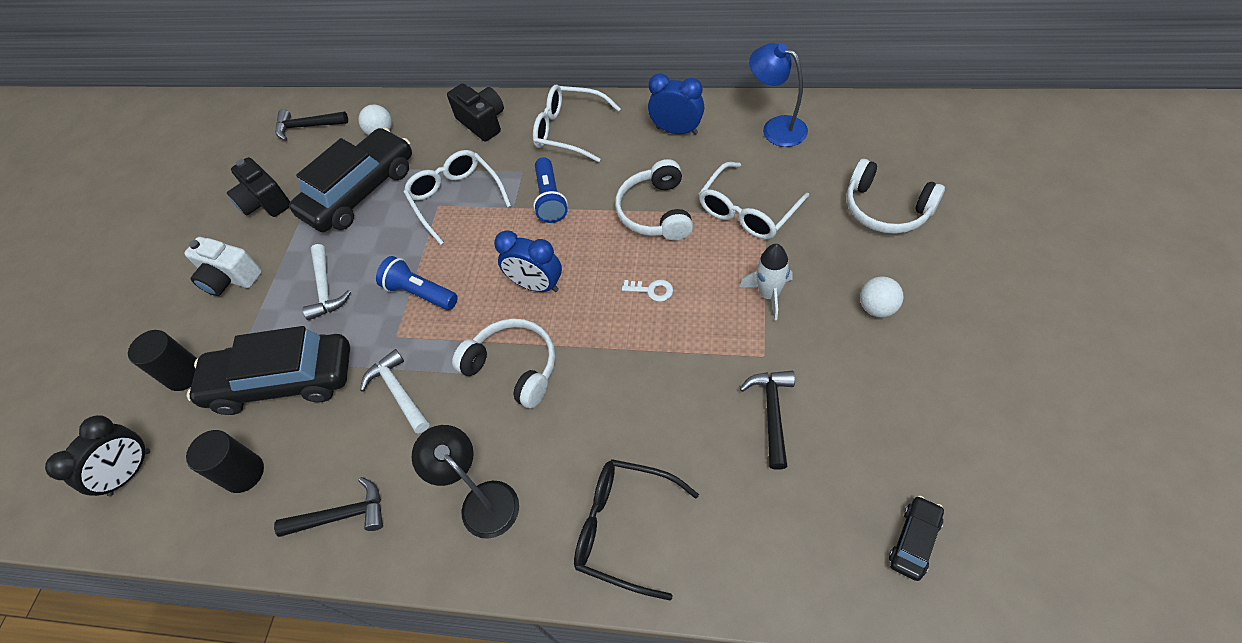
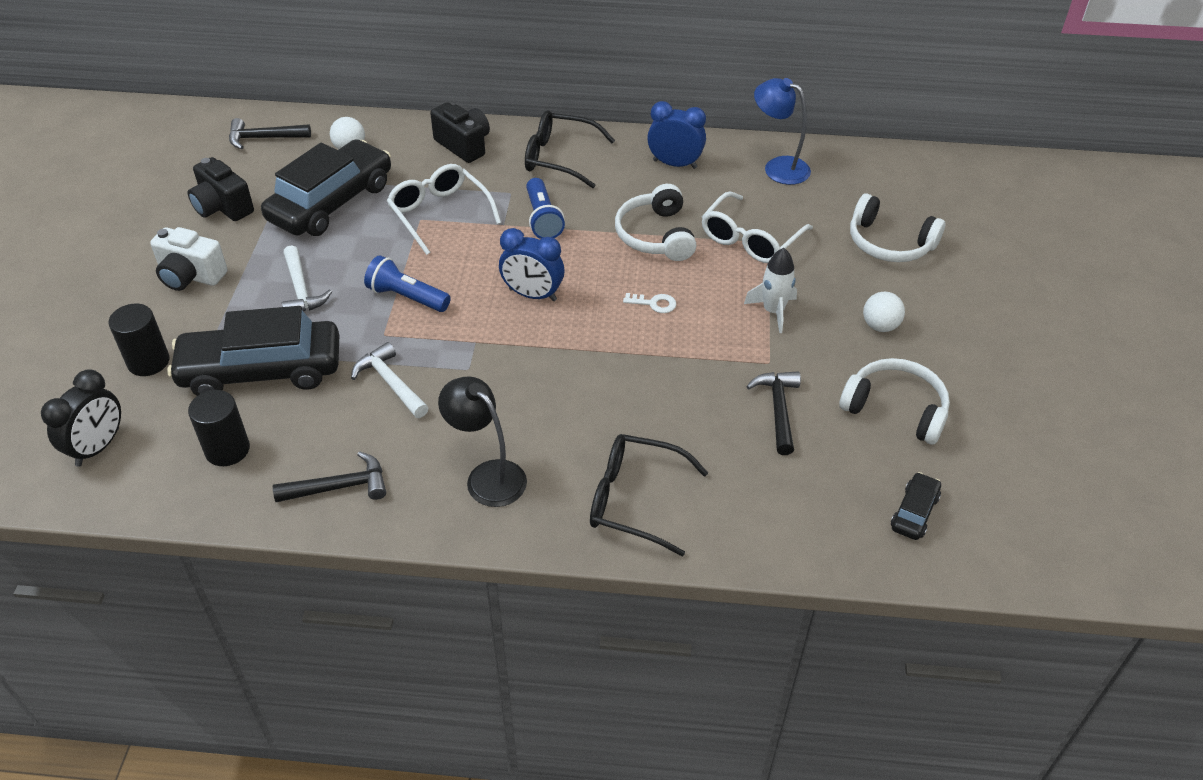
camera: 10 degrees left, 10 degrees down
white headphones [452,319,555,408] -> white headphones moved to [839,358,950,445]
white glasses [533,85,621,162] -> black glasses [525,110,615,188]

